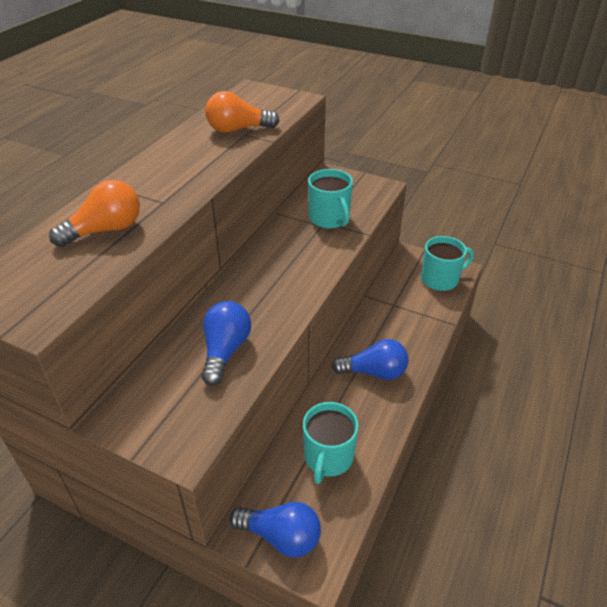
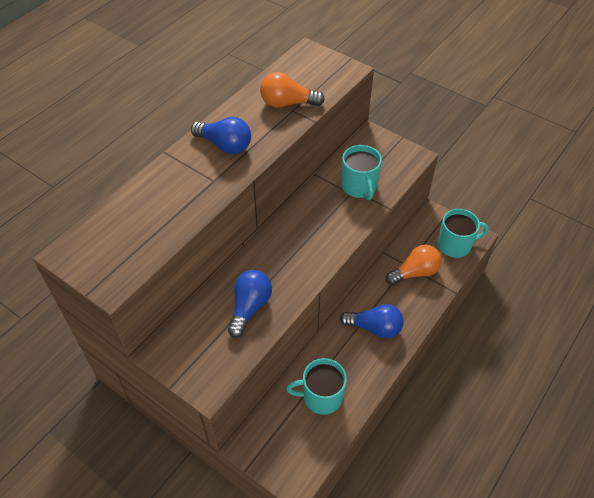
camera: 10 degrees right, 10 degrees up
orange light bulb [49,180,140,247] -> orange light bulb moved to [386,245,442,285]
blue light bulb [230,502,321,558] -> blue light bulb moved to [191,117,251,154]
turquoise mug [303,402,359,484] -> turquoise mug turned 60 degrees clockwise [286,358,347,415]

